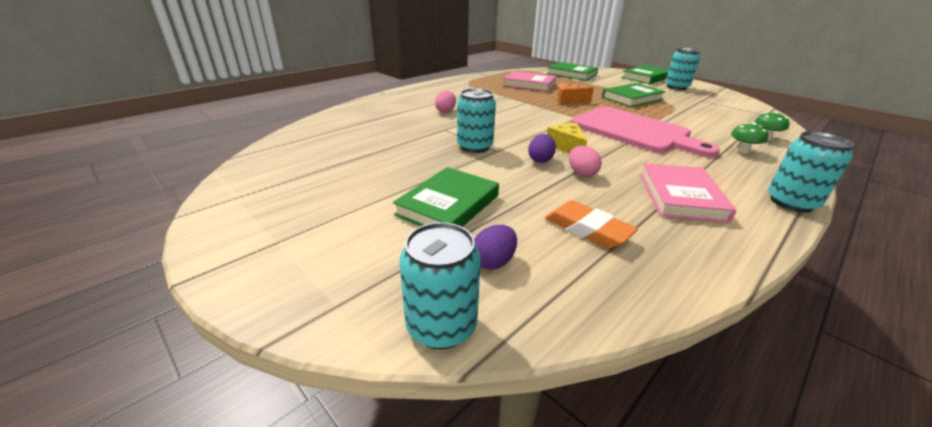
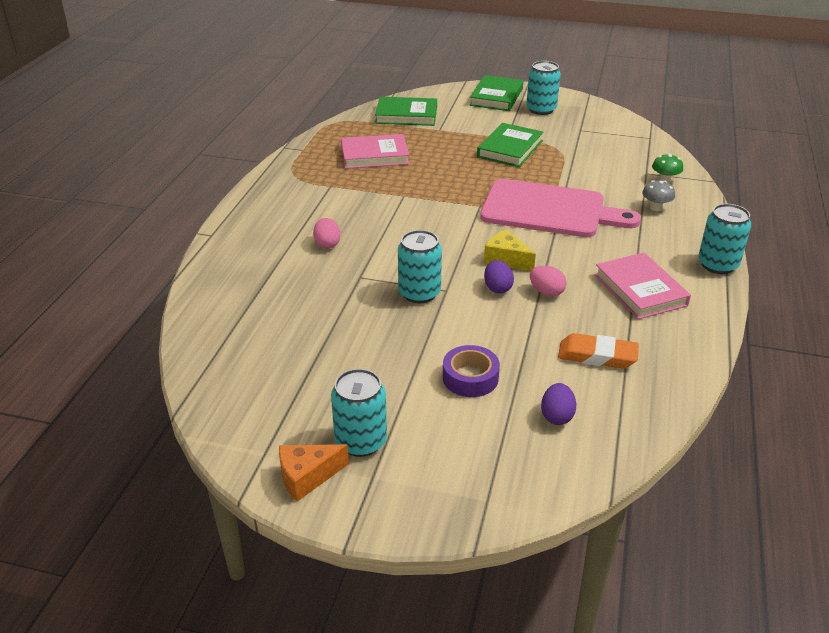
camera: 30 degrees left, 5 degrees up
green book [393,167,499,227] -> purple tape [443,345,500,397]
turquoise can [399,222,481,349] -> turquoise can moved to [331,369,387,457]
orange cheese [557,83,594,104] -> orange cheese moved to [279,444,349,502]
green mushroom [731,122,768,154] -> grey mushroom [642,180,675,211]

